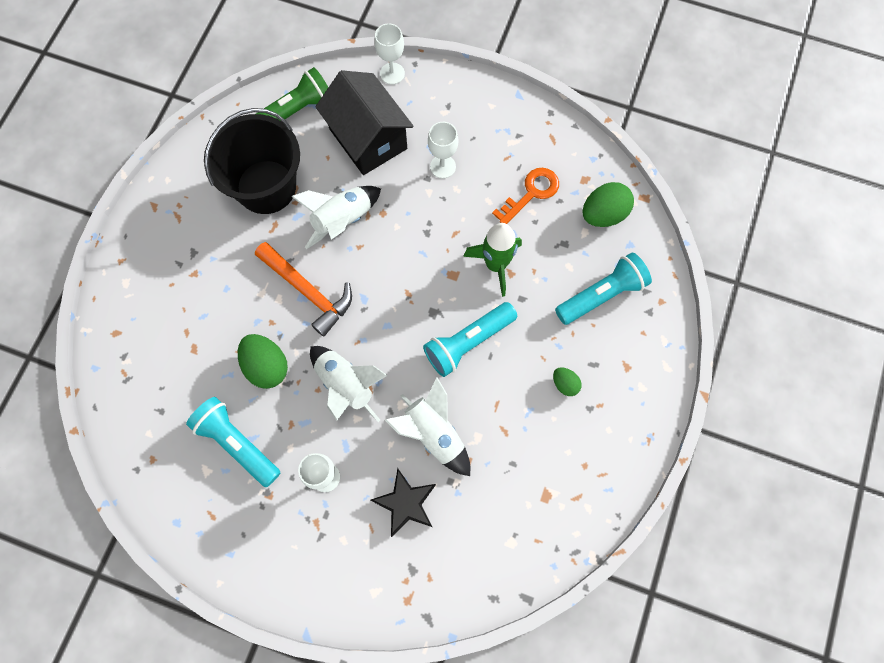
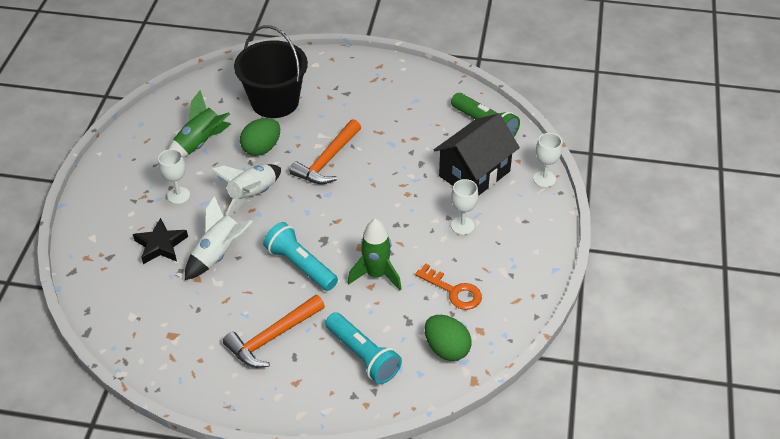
camera: 80 degrees right, 25 degrees down
turquoise flashlight [186,397,280,487] -> green rocket [168,90,231,158]
black bucket [204,108,300,214] -> black bucket moved to [234,25,308,118]
white rocket [291,186,381,249] -> none
green egg [553,367,582,396] -> orange hammer [223,295,325,368]

